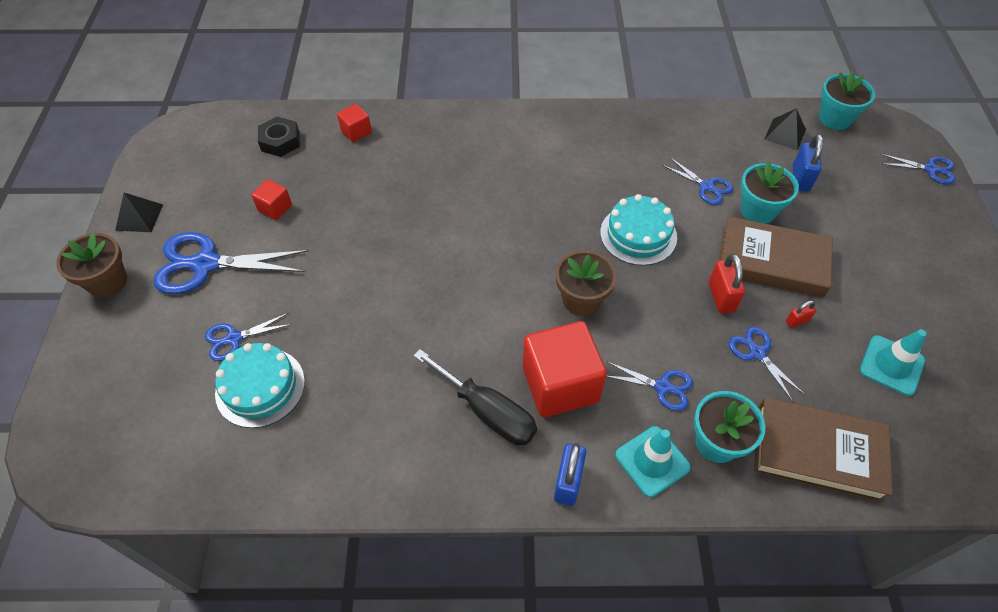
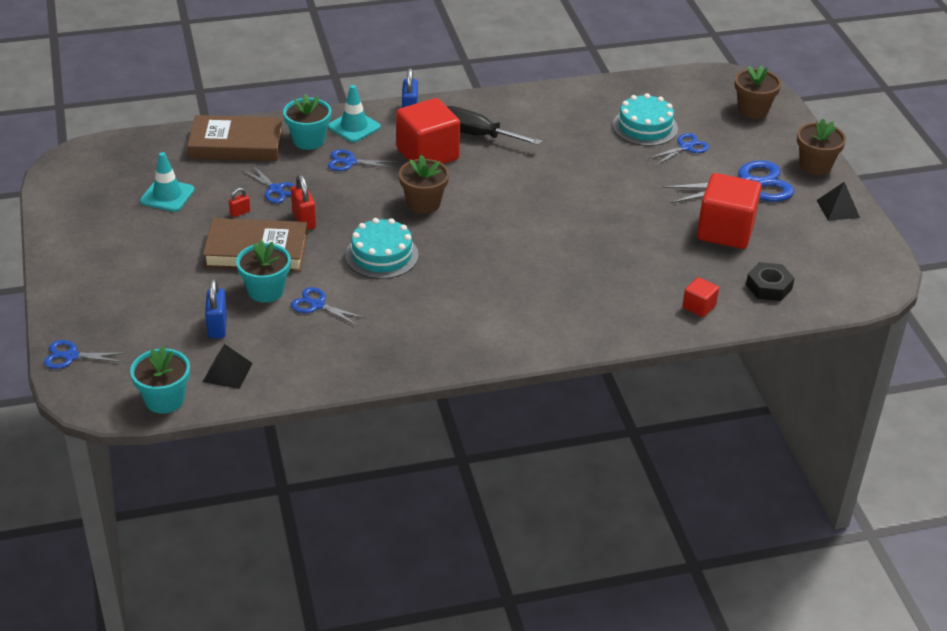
camera: 165 degrees right, 15 degrees down
red cube [251,179,292,220] -> red cube [697,173,762,249], size x2.10
none -> brown flower pot [735,66,781,119]

